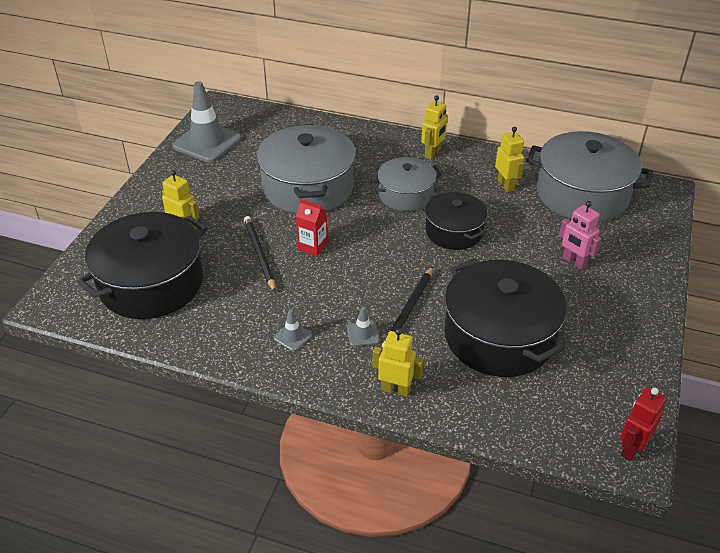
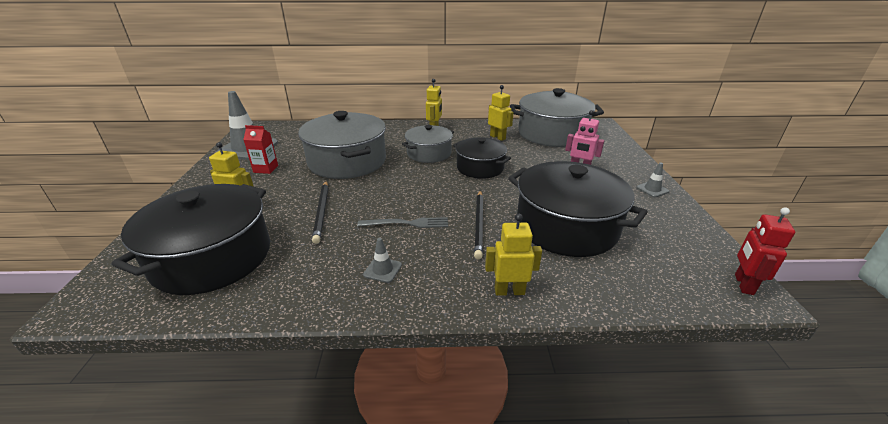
camera: 20 degrees left, 10 degrees down
black pencil [244,216,276,292] -> black pencil turned 150 degrees counterclockwise [312,181,329,244]
red carton [296,199,328,256] -> red carton moved to [243,125,278,174]
grey traffic cone [347,307,379,346] -> grey traffic cone moved to [636,163,669,197]
none -> grey fork [357,217,448,228]

